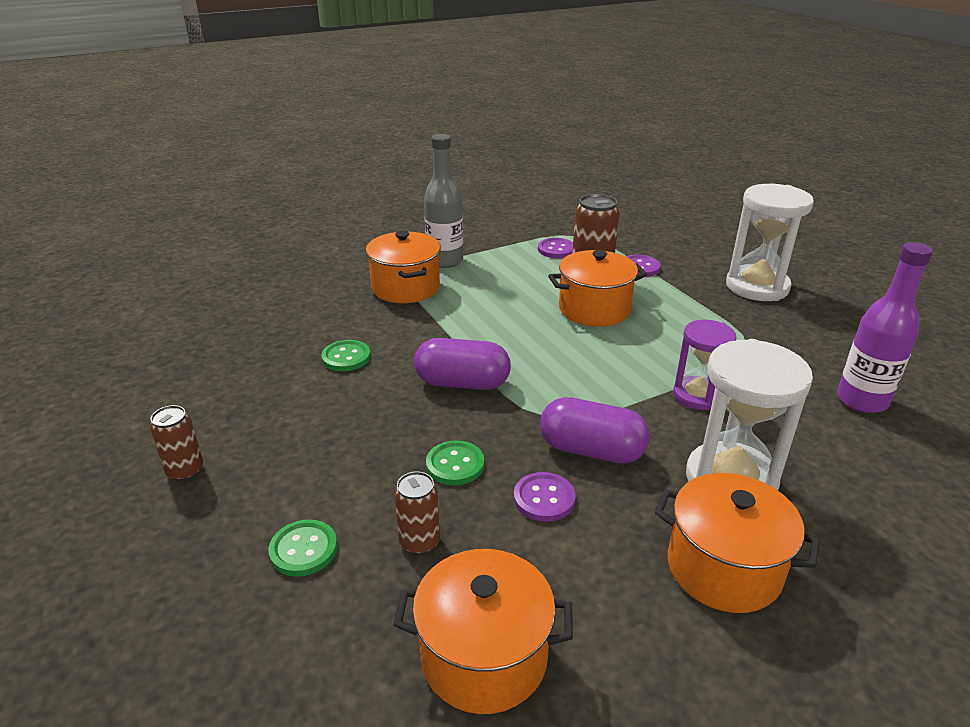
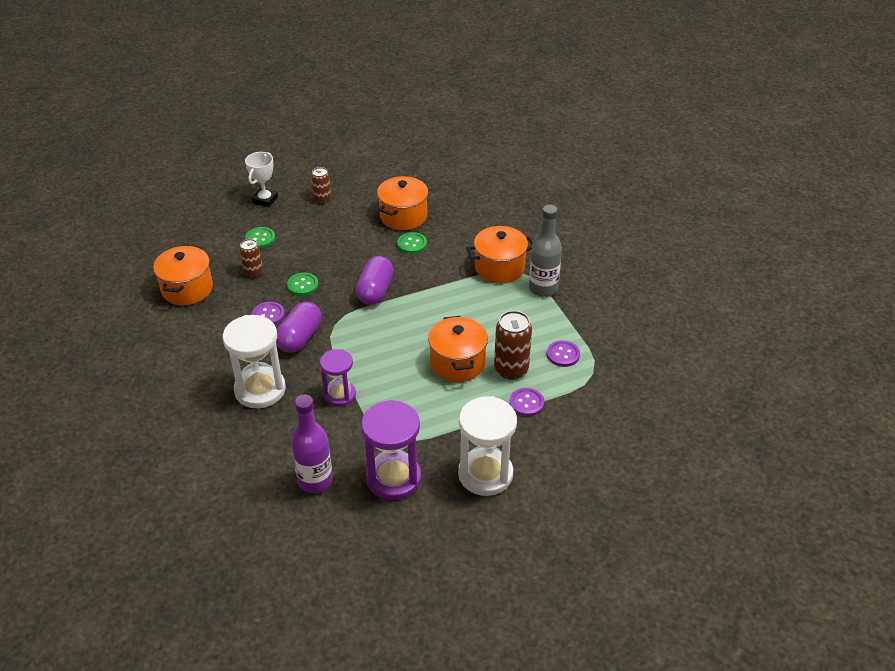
camera: 95 degrees right, 10 degrees up
orange pot [655,473,820,613] -> orange pot moved to [377,176,428,230]
none -> white trophy [245,152,278,207]
none -> purple hourglass [361,400,421,500]

